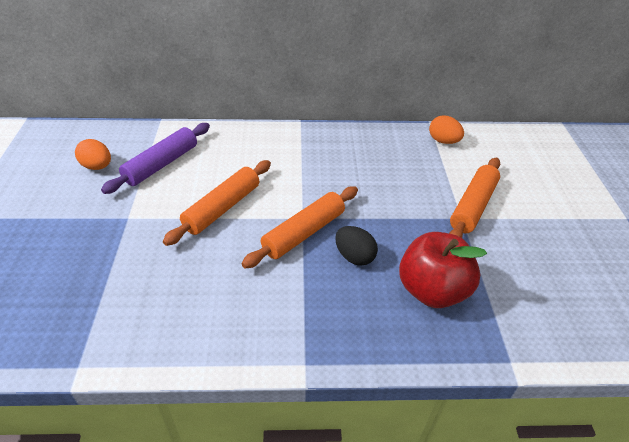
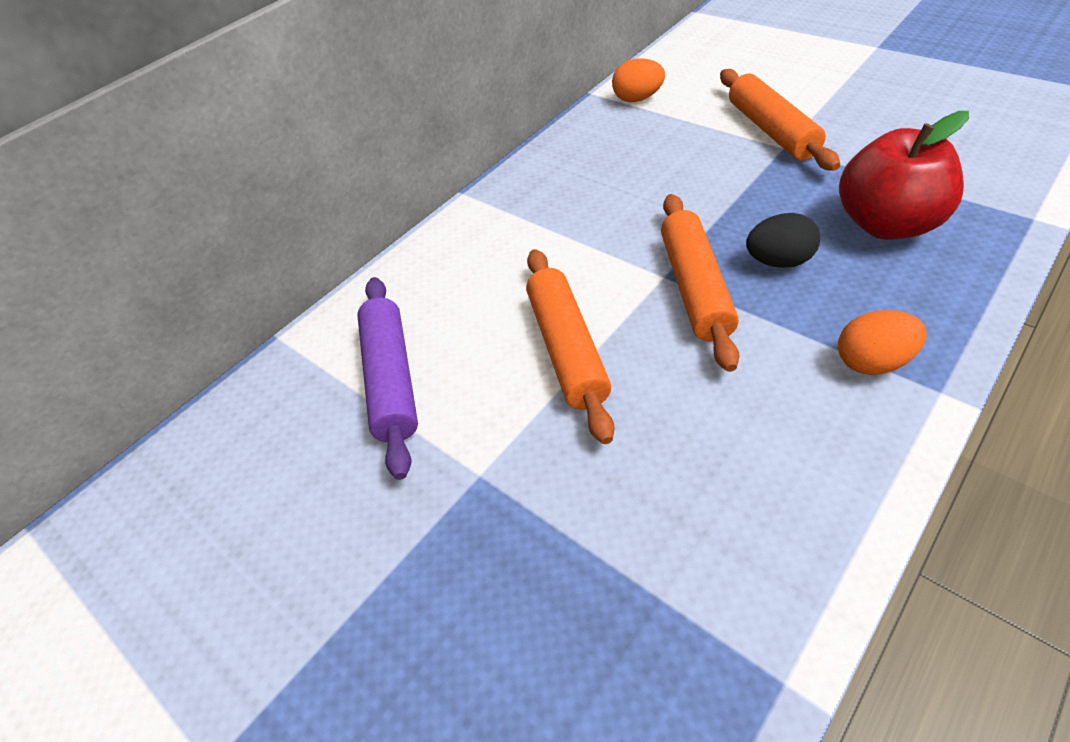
camera: 40 degrees left, 5 degrees up
orange egg [75,139,111,170] -> orange egg moved to [838,310,927,375]

